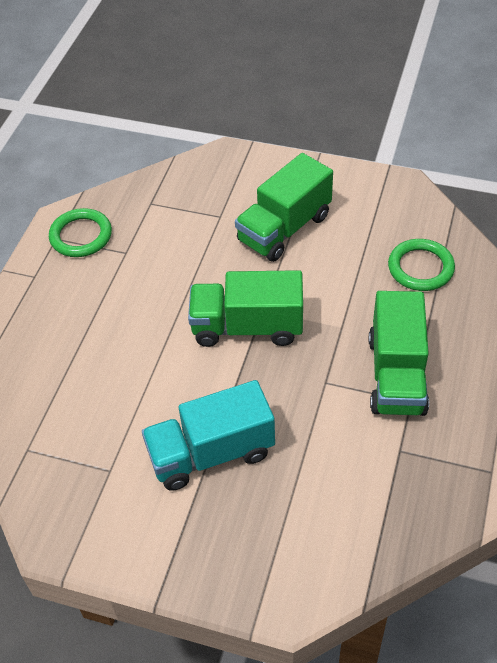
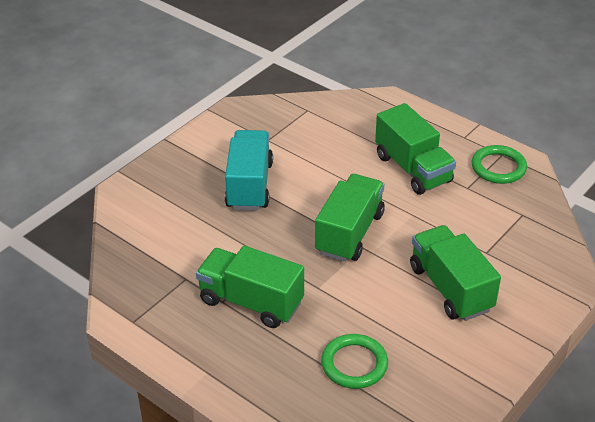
camera: 110 degrees right, 10 degrees down
none -> green truck [375,103,456,195]

